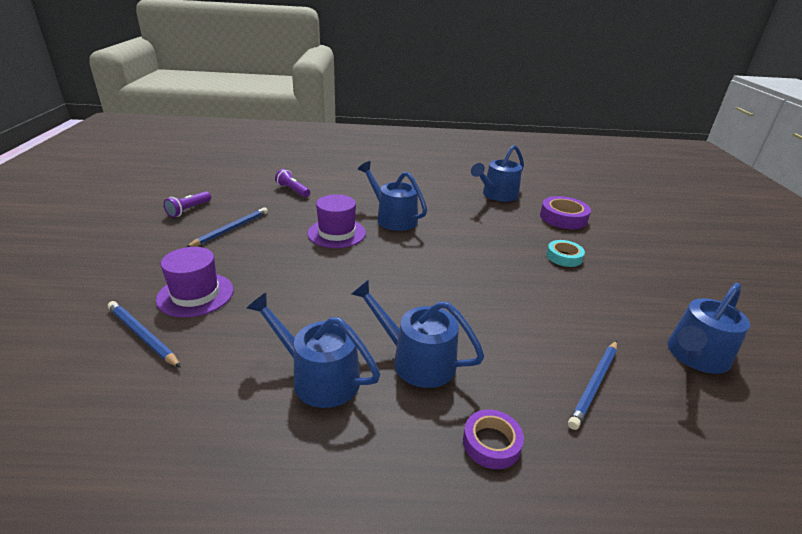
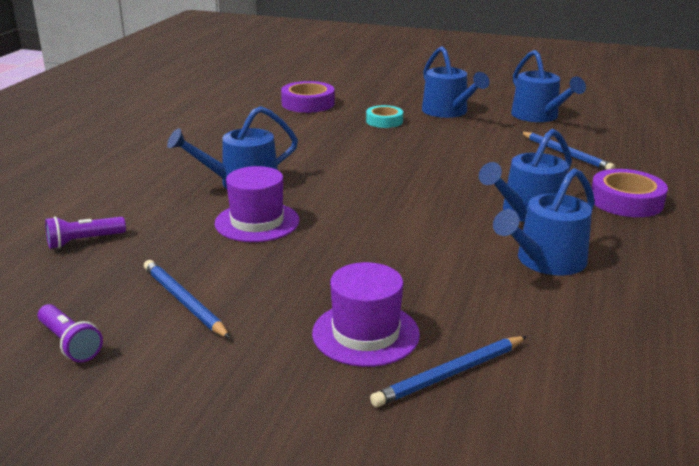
camera: 70 degrees left, 5 degrees down
purple tape [463,409,524,469] -> purple tape [592,169,668,217], size x1.52
blue watering can [471,145,524,202] -> blue watering can moved to [422,46,490,118]

